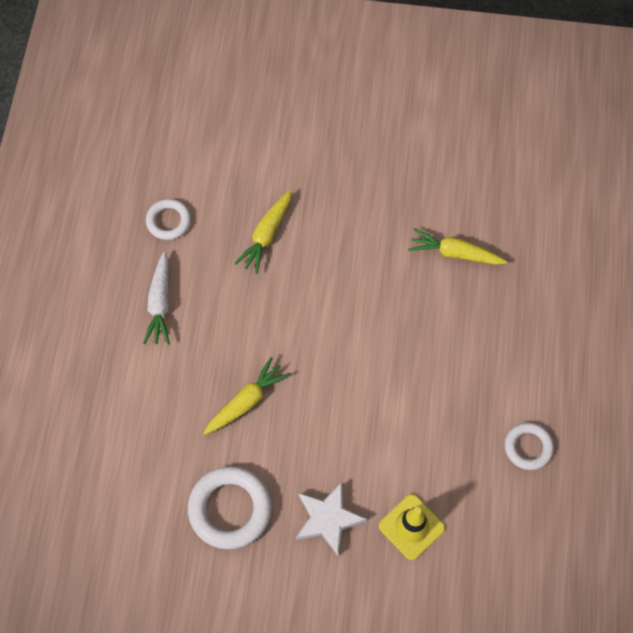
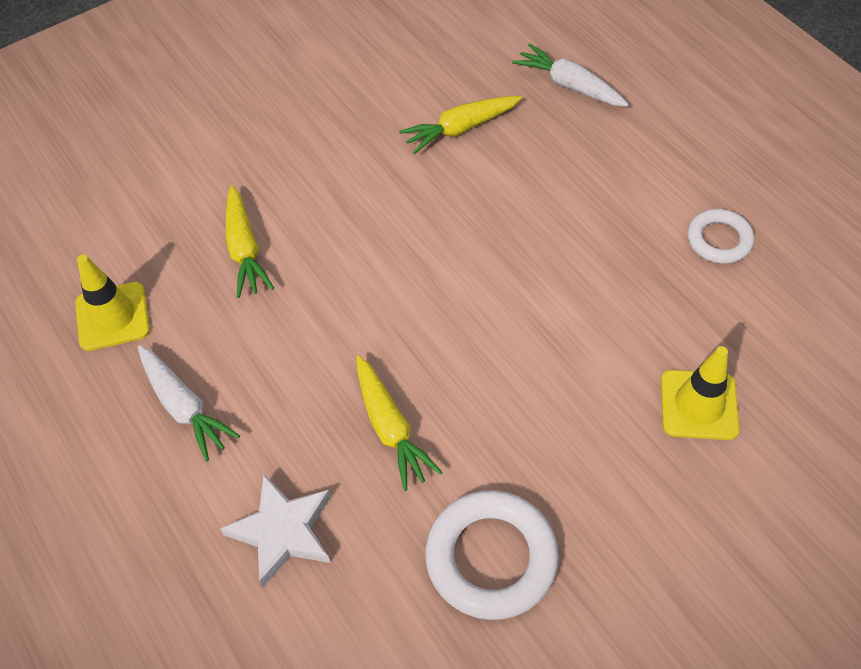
camera: 40 degrees left, 10 degrees down
white ring [146,199,191,240] -> yellow traffic cone [75,254,150,351]
yellow carrot [203,357,290,435] -> yellow carrot turned 150 degrees clockwise [356,355,442,491]
white star [296,482,367,556] -> white star moved to [220,474,331,588]
none -> white carrot [512,43,629,107]

